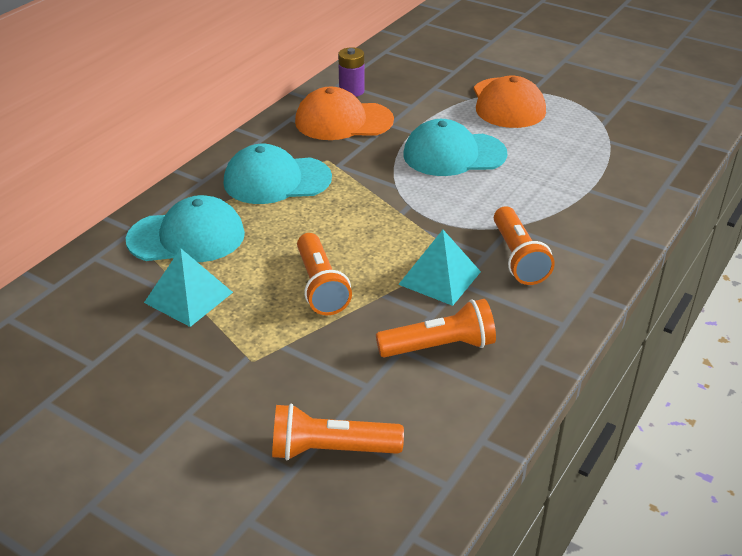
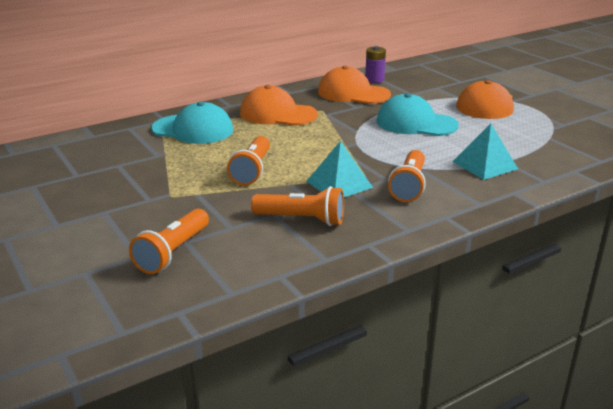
camera: 25 degrees right, 10 degrees down
turquoise pyramid [144,248,233,327] -> turquoise pyramid moved to [453,124,518,180]
turquoise cap [224,144,332,204] -> orange cap [240,85,318,126]
orange flashlight [272,404,404,460] -> orange flashlight turned 90 degrees counterclockwise [129,208,209,274]

